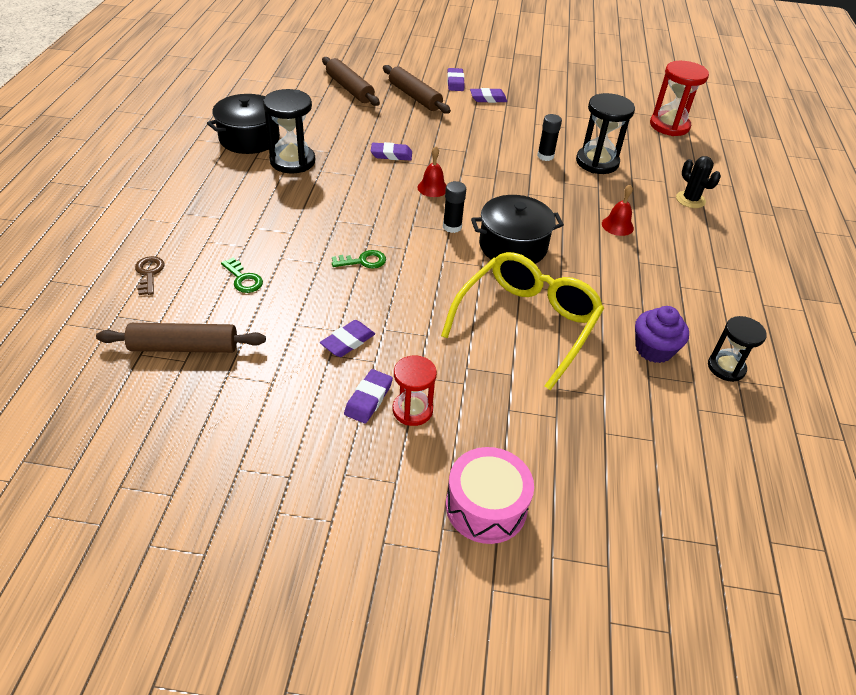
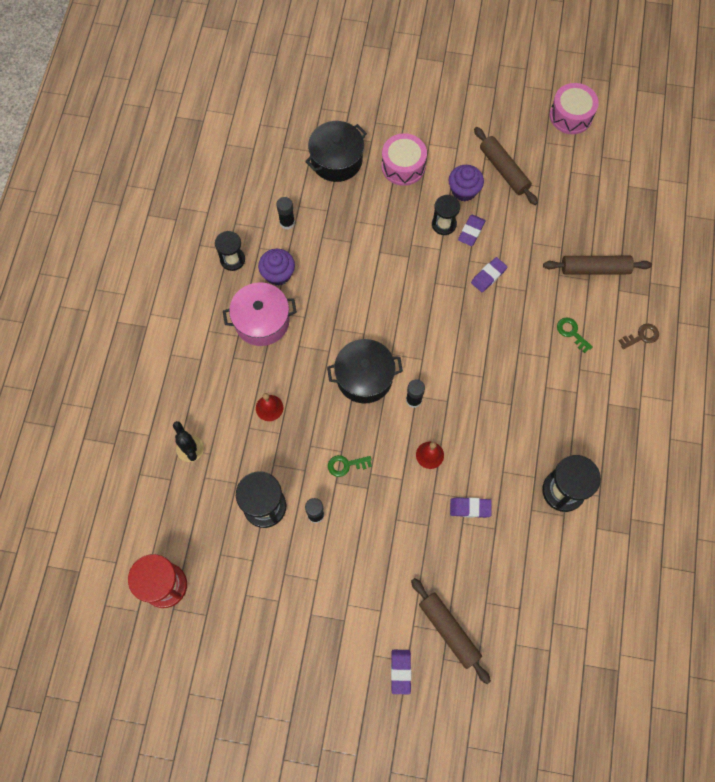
camera: 175 degrees left, 25 degrees up
brown key [135,256,165,295] -> brown key turned 105 degrees counterclockwise [619,324,659,349]
black pot [207,94,280,154] -> black pot moved to [305,121,367,182]
brown rolling pin [322,57,380,106] -> brown rolling pin moved to [474,127,538,205]
green key [332,250,386,269] -> green key moved to [328,455,372,477]
red hourglass [393,355,437,426] -> black hourglass [432,195,460,235]
yellow glasses [441,252,604,390] -> none
purple eraser [470,88,507,103] -> none
none -> pink pot [223,282,297,346]
none -> black glue stick [276,197,295,229]
none -> purple cupcake [449,165,484,201]
none -> pink drum [550,83,599,134]

